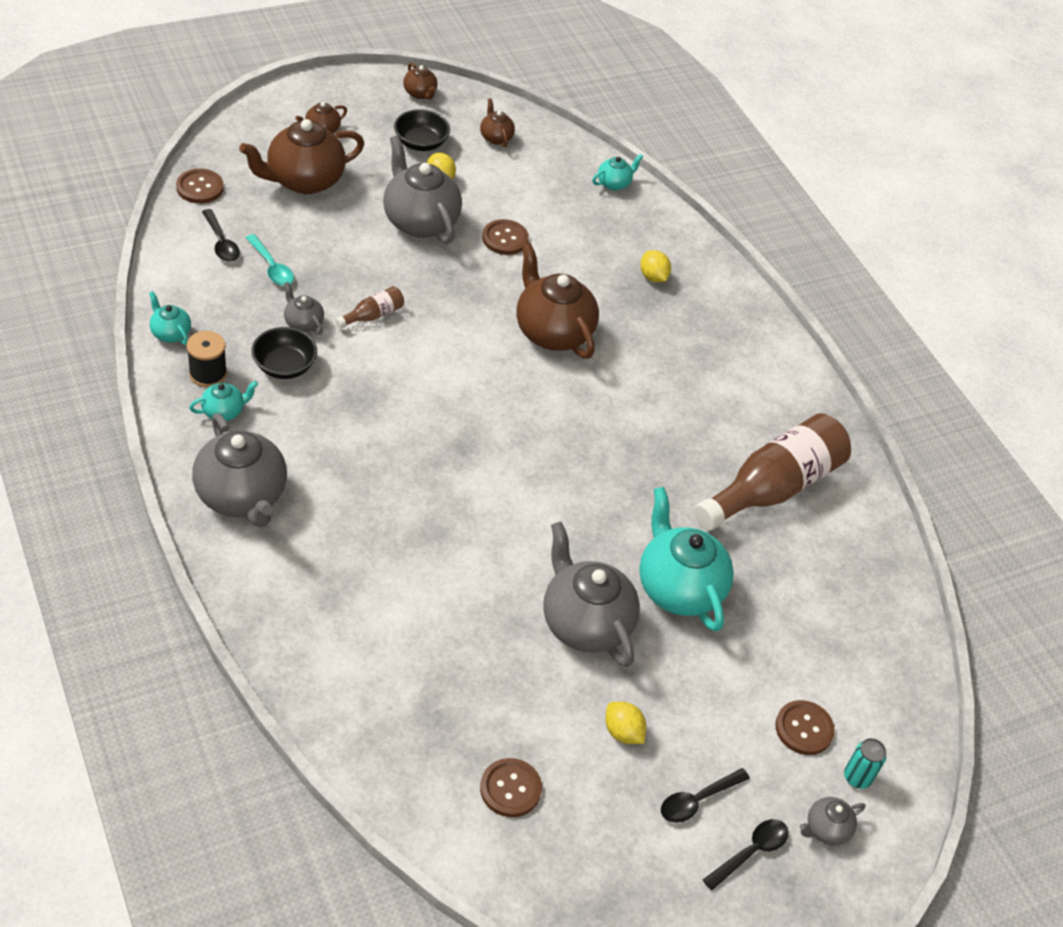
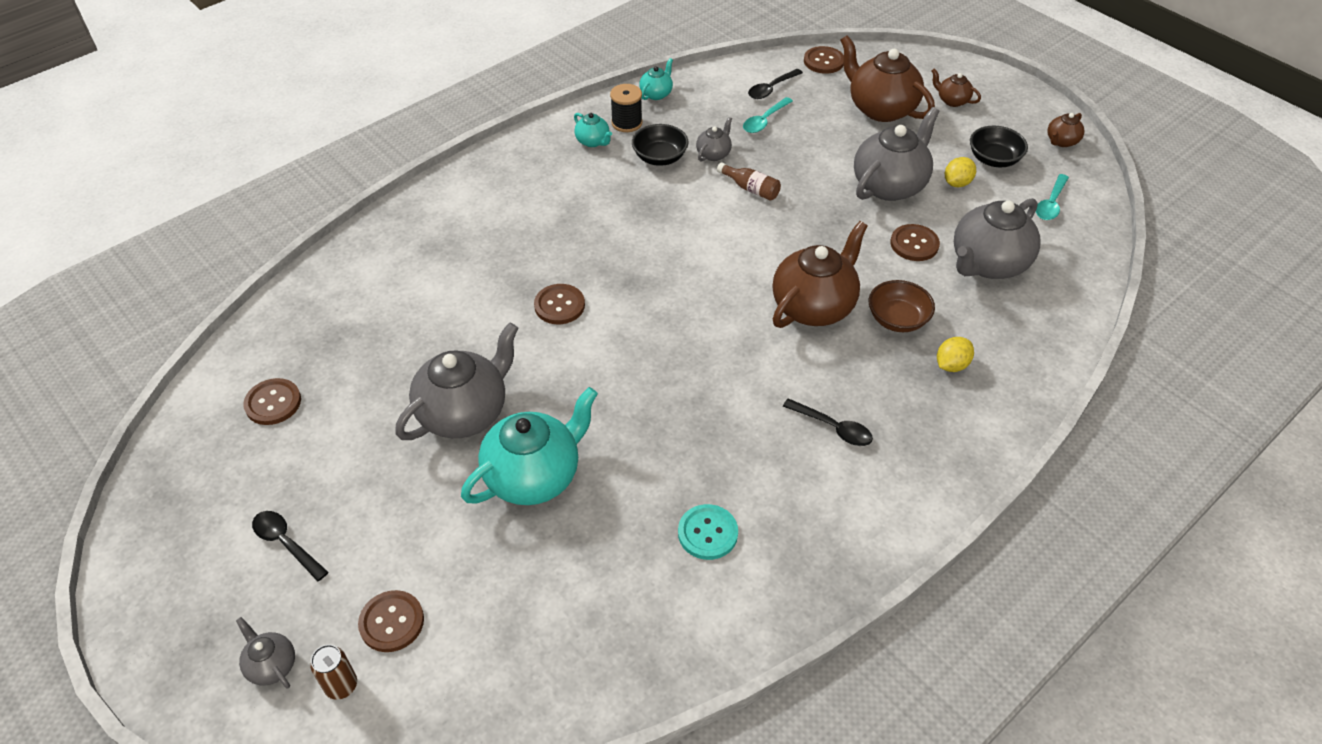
camera: 80 degrees right, 0 degrees up
grey teapot [192,413,287,527] -> grey teapot moved to [954,198,1040,279]
brown teapot [480,98,515,147] -> turquoise spoon [1036,174,1069,220]
turquoise teapot [592,154,644,191] -> none
yellow lemon [605,702,646,744] -> none
brown bottle [694,413,851,531] -> turquoise button [678,504,738,560]
black spoon [703,819,789,890] -> black spoon moved to [783,398,873,446]
turquoise can [844,738,886,789] -> brown can [311,645,357,700]
none -> brown button [534,284,585,324]
none -> brown bowl [869,280,935,332]

